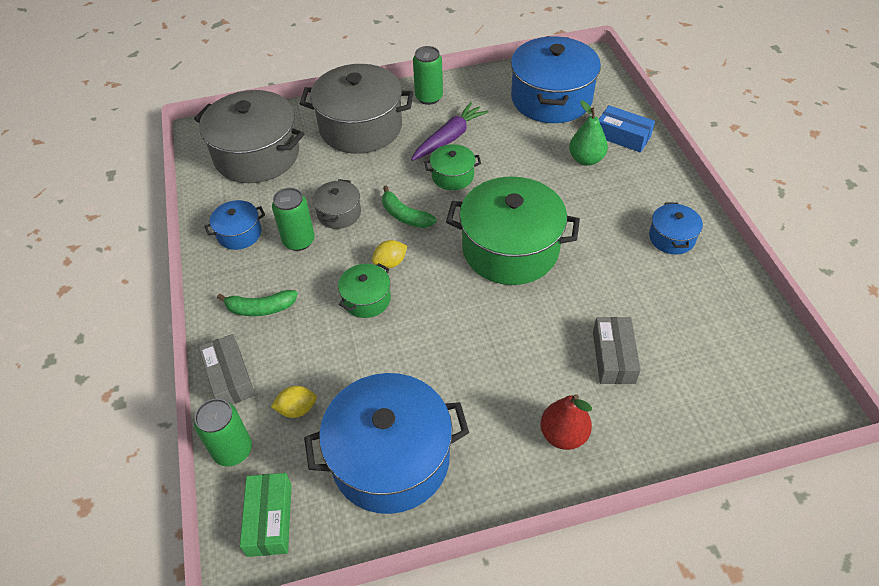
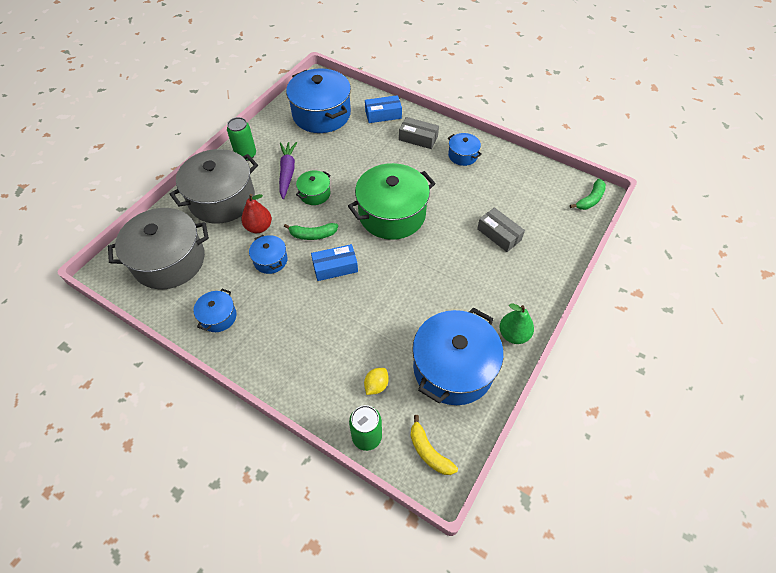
camera: 45 degrees left, 5 degrees up
grey box [198,334,255,405] -> grey box moved to [399,117,439,149]
green banana [217,290,298,316] -> green banana moved to [570,179,606,210]
green box [240,473,292,557] -> yellow banana [410,415,458,475]
green can [272,188,315,251] -> none
grey pot [313,179,361,229] -> blue pot [249,235,288,274]
green pot [338,263,391,318] -> none
yellow lemon [372,240,407,268] -> blue box [311,244,358,281]
red pear [540,394,592,450] -> red pear moved to [241,194,272,233]
green pear [569,100,608,166] -> green pear moved to [499,304,534,344]

